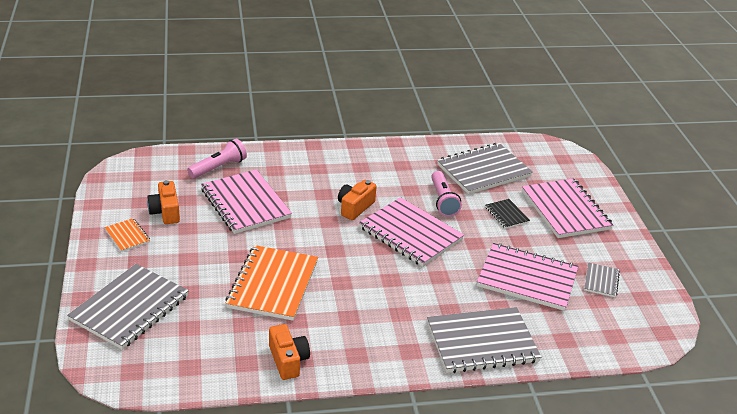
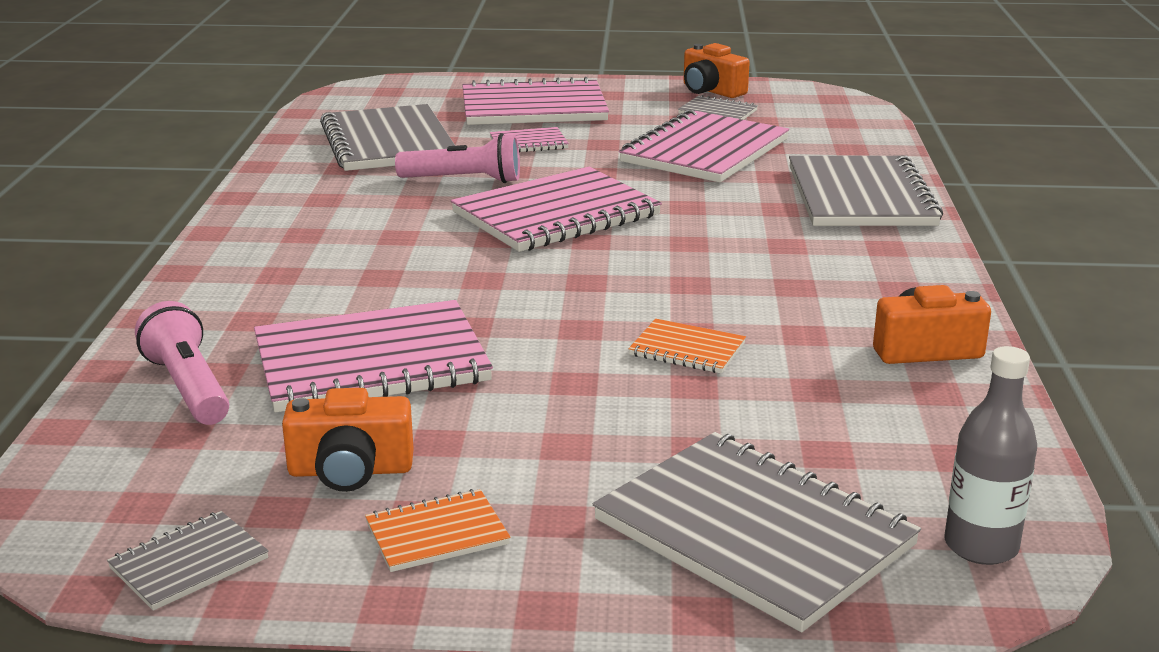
camera: 75 degrees left, 10 degrees down
orange notebook [225,245,318,321] -> orange notebook [628,319,746,374], size x0.47
orange camera [338,180,377,220] -> orange camera moved to [683,43,750,98]
black notebook [485,199,530,229] -> pink notebook [490,127,569,153]
none -> grey notebook [107,511,269,611]
none -> grey bottle [944,346,1037,565]

